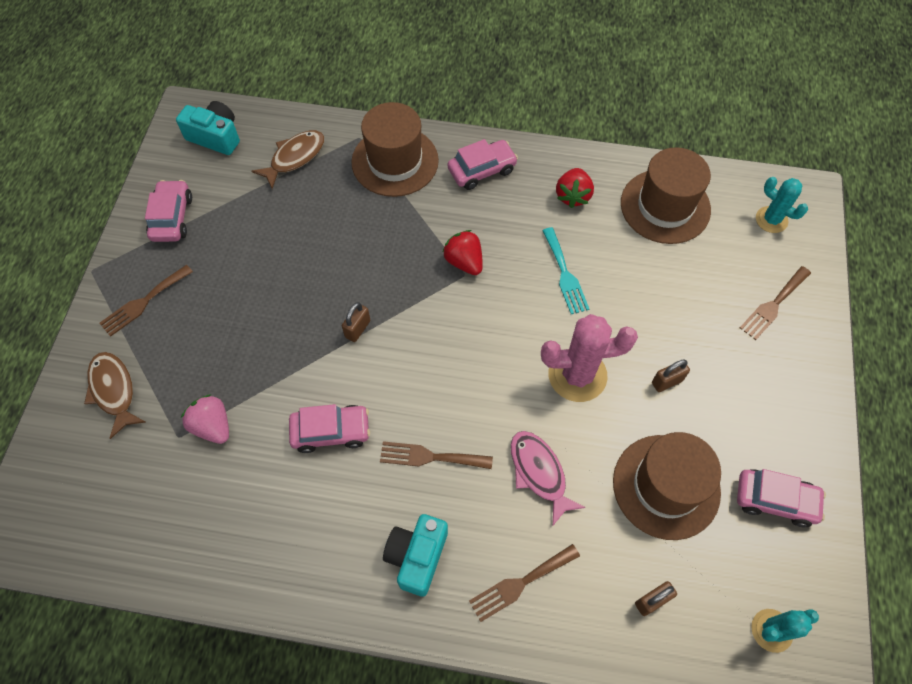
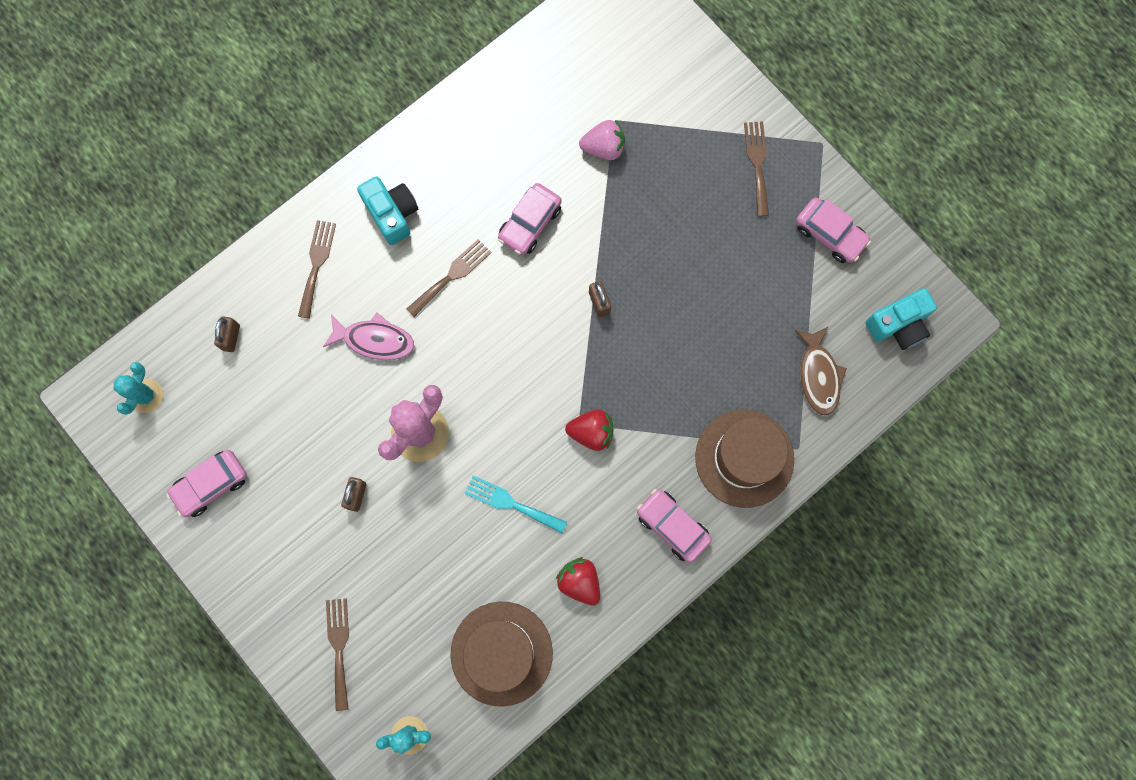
camera: 130 degrees right, 15 degrees up
brown fish [84,352,146,439] -> none
pink car [448,139,518,190] -> pink car turned 120 degrees clockwise [637,489,712,563]
brown hat [613,432,721,540] -> none

